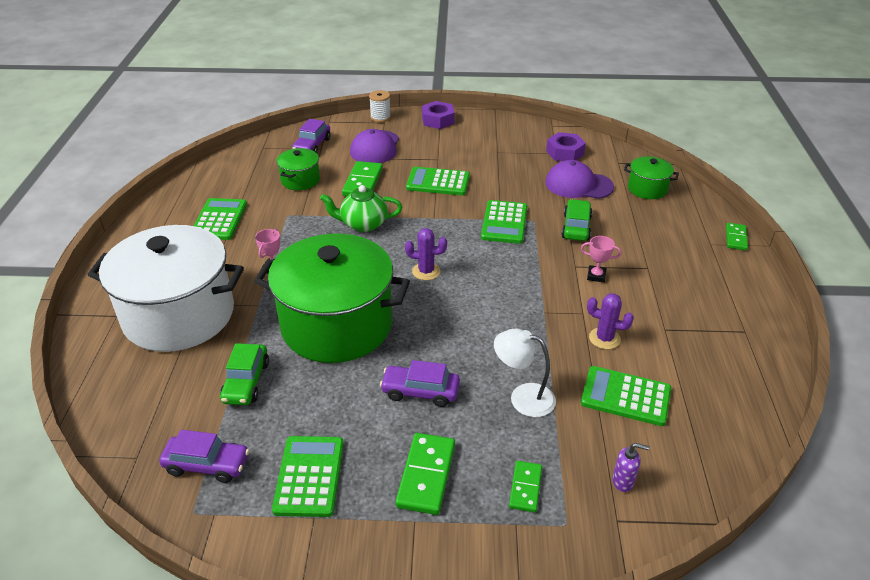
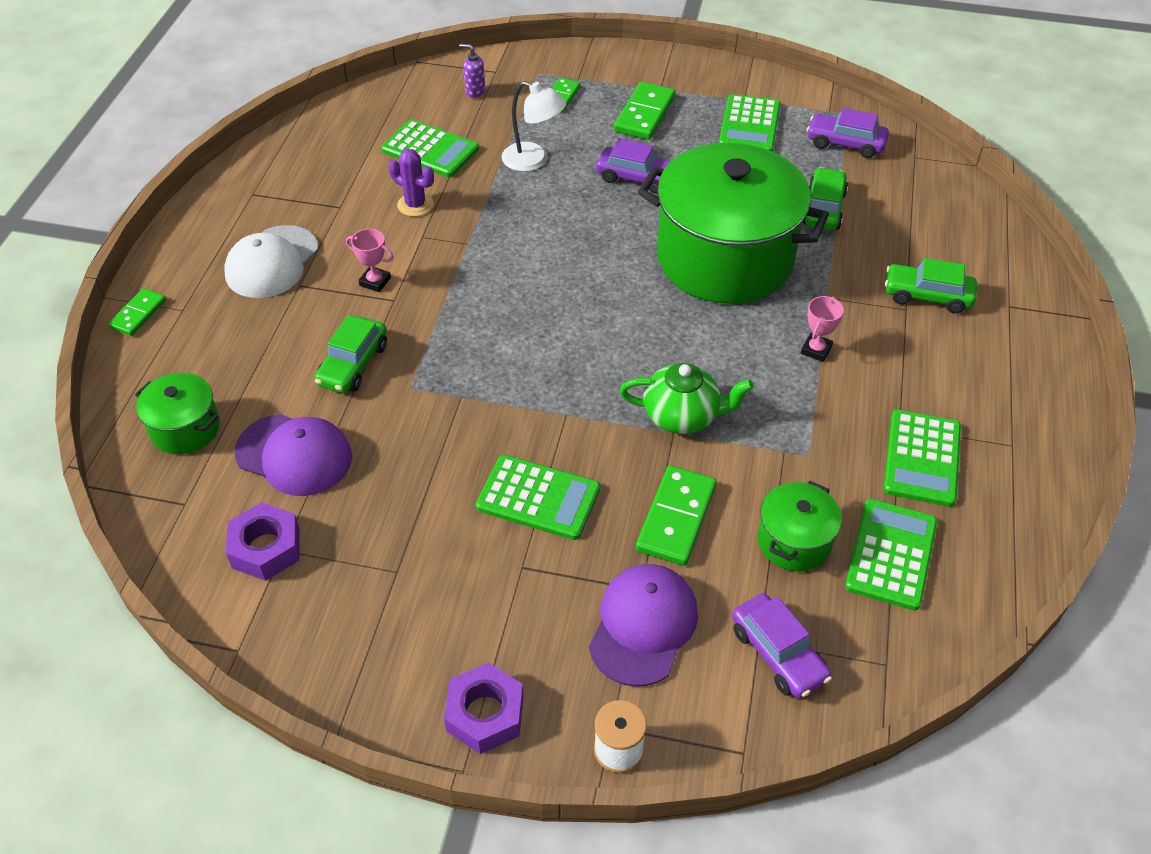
camera: 170 degrees left, 10 degrees up
white pot [88,225,244,352] -> green car [885,258,977,314]
purple car [292,119,331,153] -> purple car turned 120 degrees clockwise [732,594,832,699]
purple cactus [405,228,447,280] -> none
green calculator [481,200,527,244] -> green calculator moved to [845,499,937,610]
none -> white cap [224,225,318,298]

